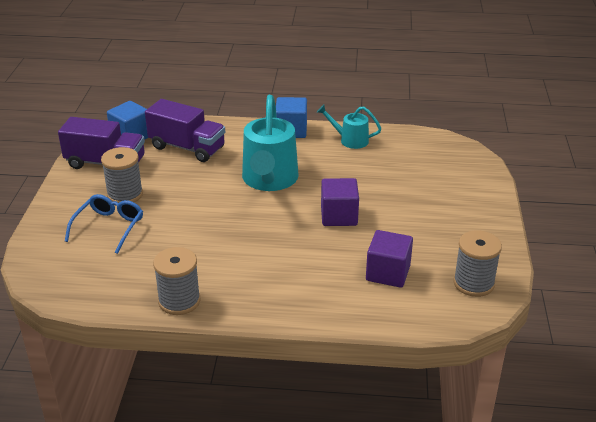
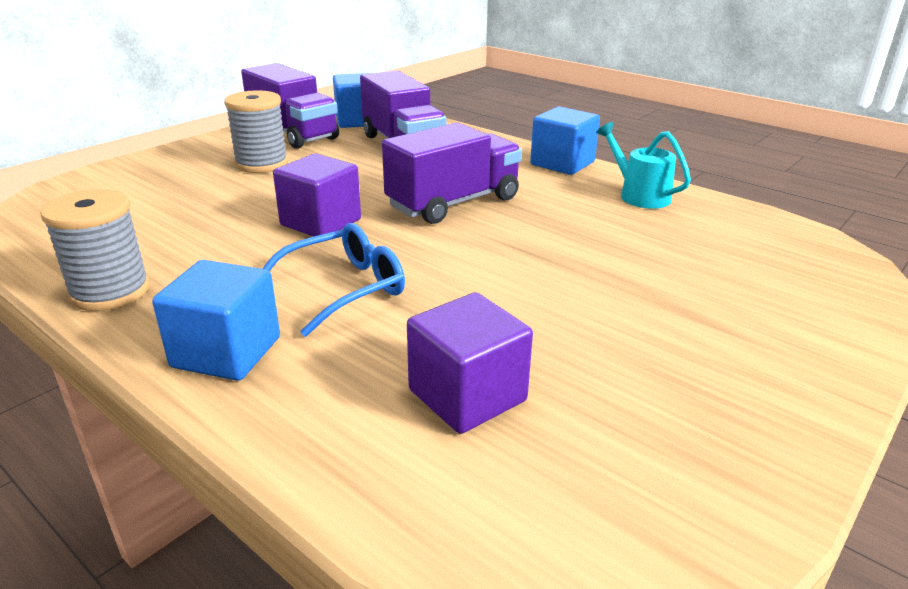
camera: 35 degrees right, 5 degrees down
blue glasses [65,194,143,254] -> blue glasses moved to [263,223,405,337]
turquoise watering can [242,95,299,191] -> purple truck [382,123,522,224]
purple cube [321,178,359,226] -> purple cube moved to [273,154,361,237]
grey spool [453,231,502,297] -> none
none -> blue cube [152,260,280,381]

